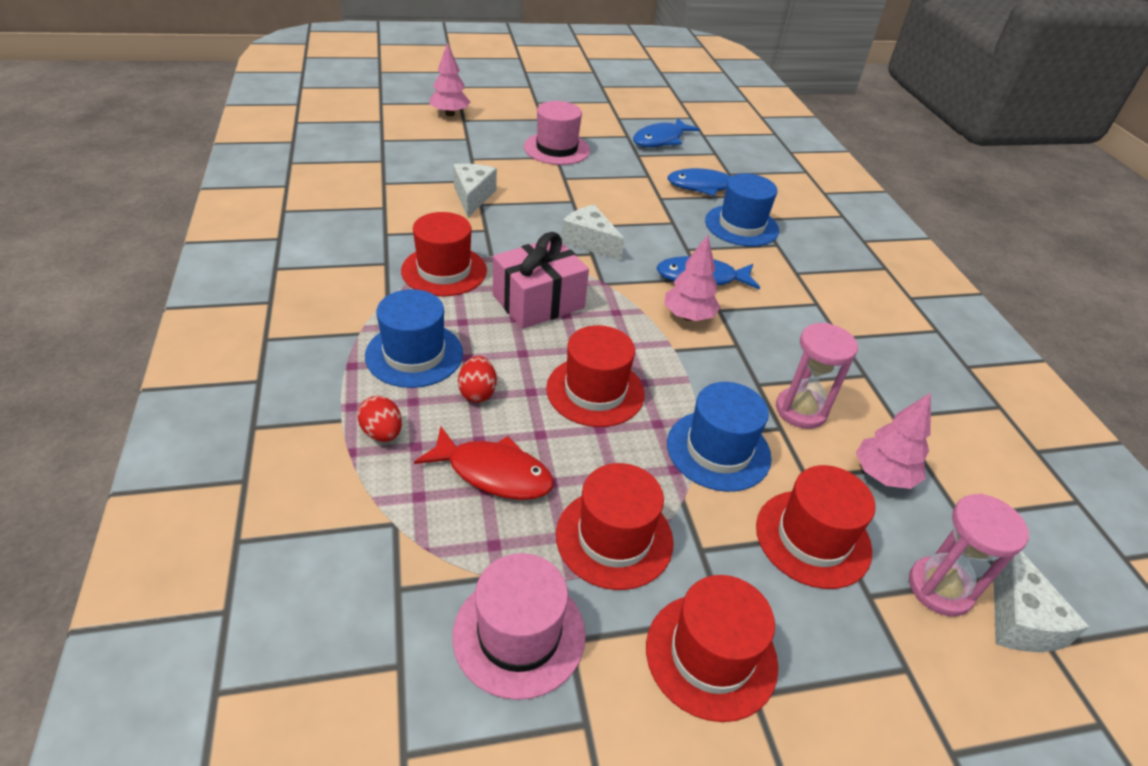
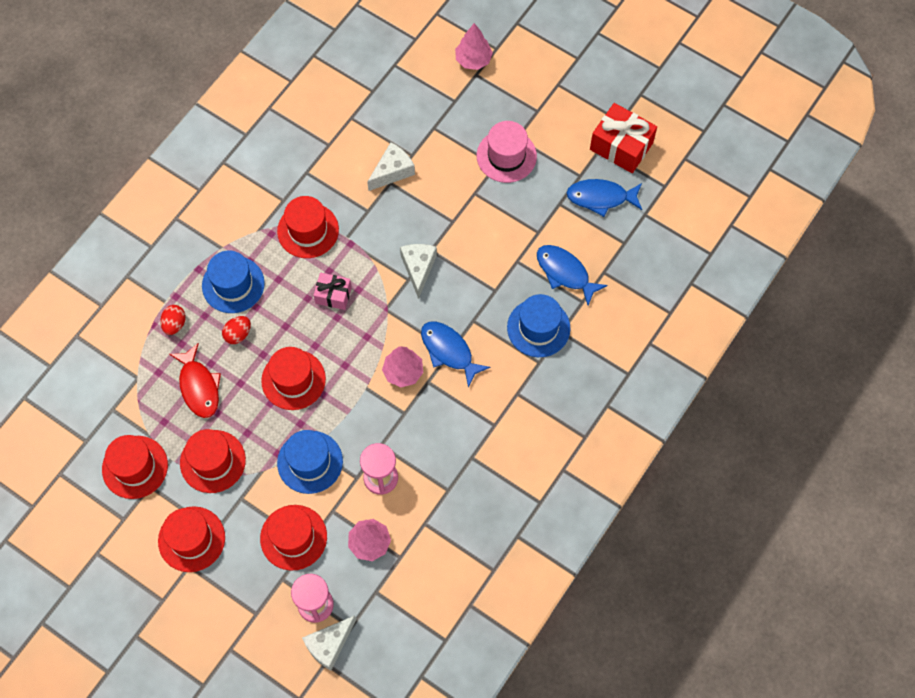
camera: 50 degrees right, 25 degrees up
pink hat [452,553,586,700] -> red hat [102,435,168,499]
pink gift [493,232,589,329] -> pink gift [313,273,352,310], size x0.60
none -> red gift [590,103,657,173]

